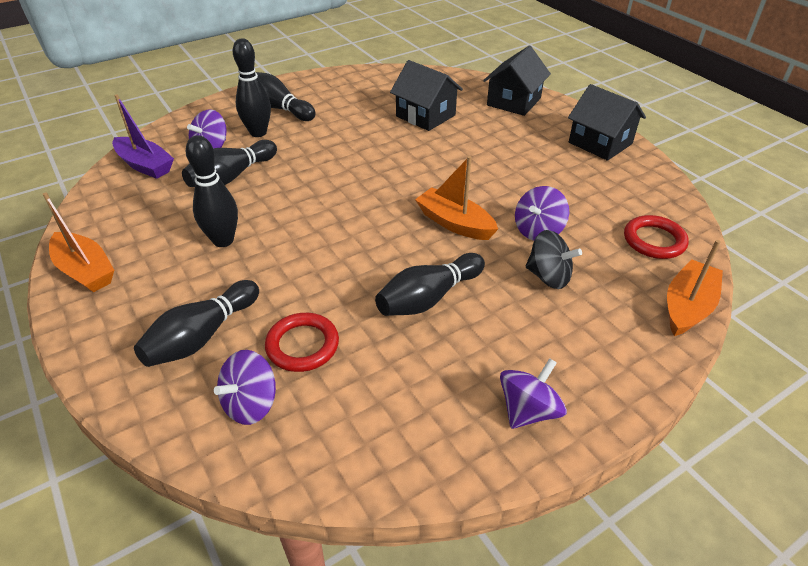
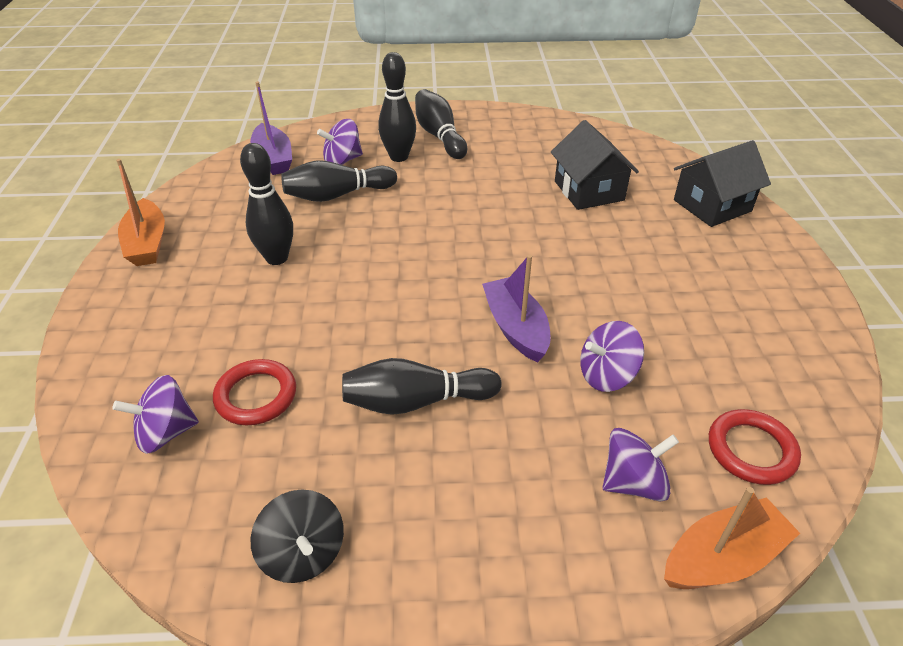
camera: 30 degrees right, 0 degrees up
black bowling pin [134,280,259,367] -> none
orange boat [415,156,498,240] -> purple boat [482,255,551,362]
purple spinning top [500,358,567,429] -> purple spinning top moved to [603,428,679,502]
black spinning top [526,230,582,289] -> black spinning top moved to [251,489,344,583]
black house [568,84,646,161] -> none

